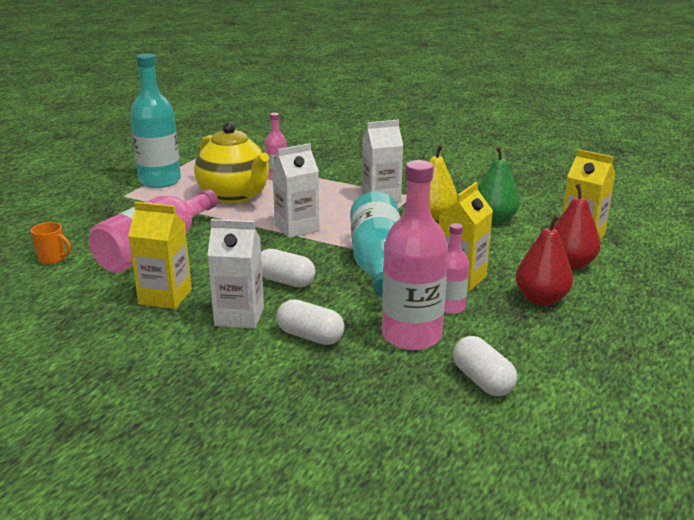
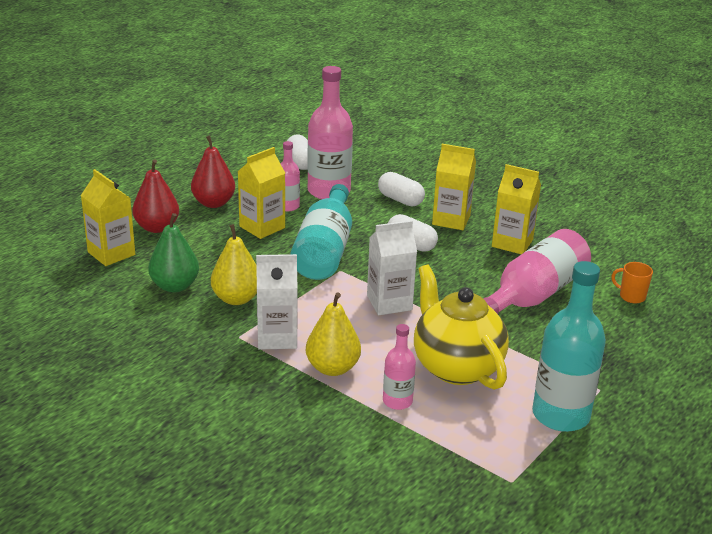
camera: 170 degrees left, 5 degrees up
white carton [207,219,264,329] -> yellow carton [432,144,476,230]
none -> yellow pear [306,293,361,376]

